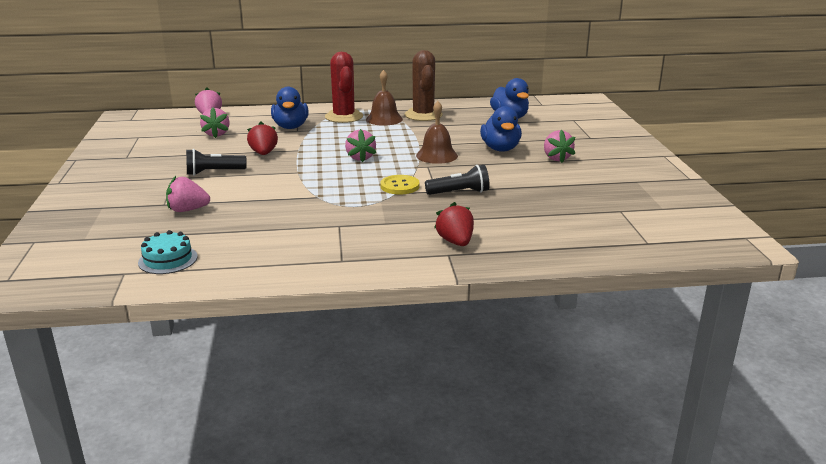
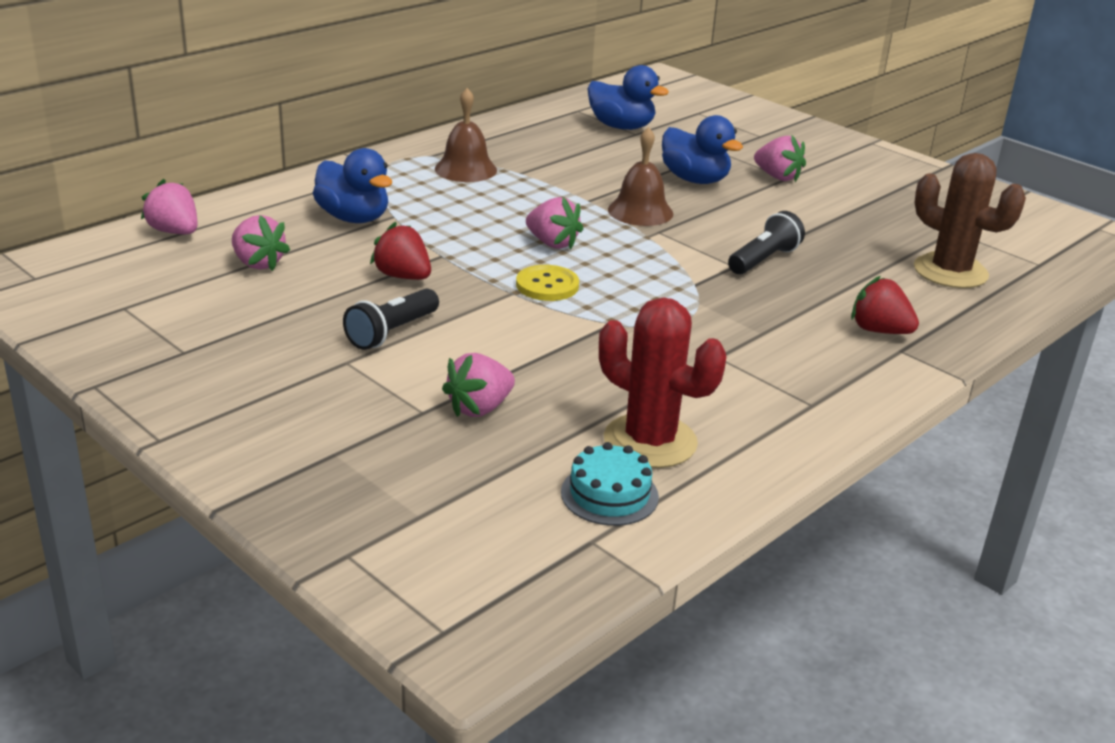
camera: 40 degrees left, 5 degrees up
red cactus [325,52,363,123] -> red cactus moved to [599,297,726,468]
yellow button [380,175,420,195] -> yellow button moved to [516,265,579,301]
brown cactus [405,50,443,121] -> brown cactus moved to [914,153,1026,288]

